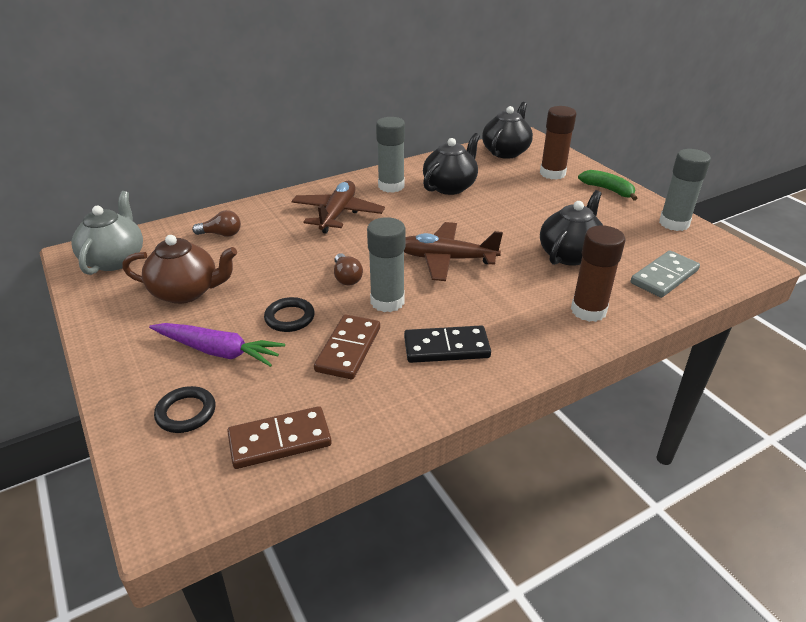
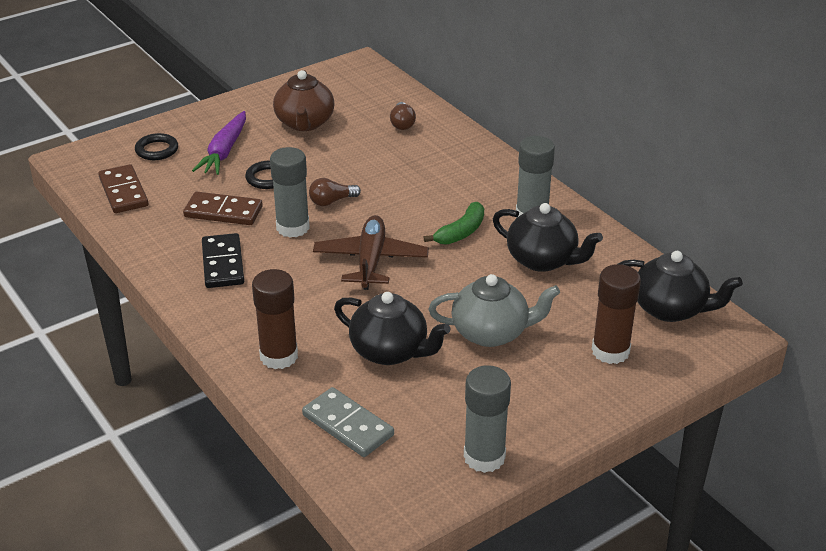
camera: 85 degrees right, 0 degrees up
grey teapot [71,191,143,275] -> grey teapot moved to [428,274,560,347]
brown plane [291,181,385,234] -> none
green banana [578,170,637,201] -> green banana moved to [423,202,484,245]

